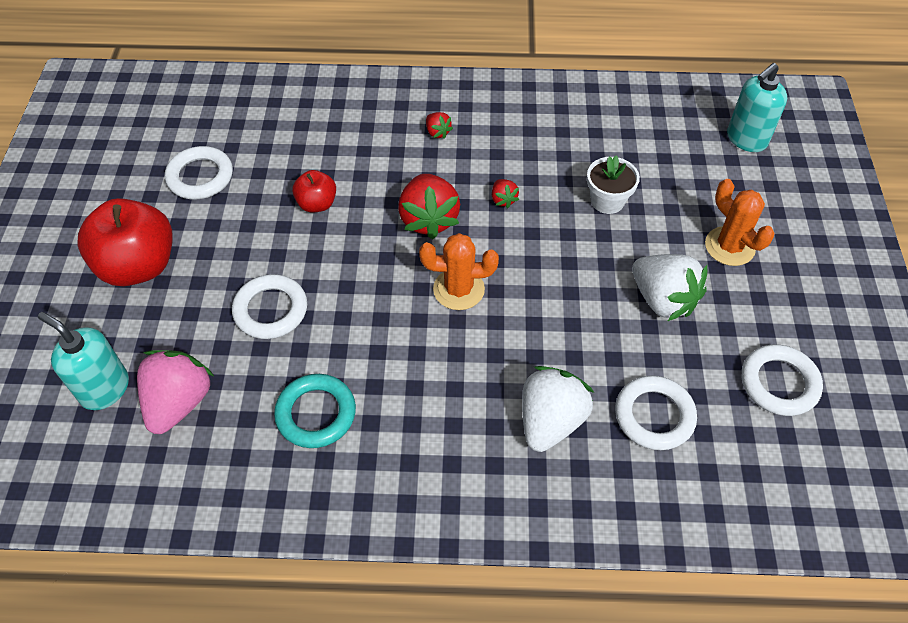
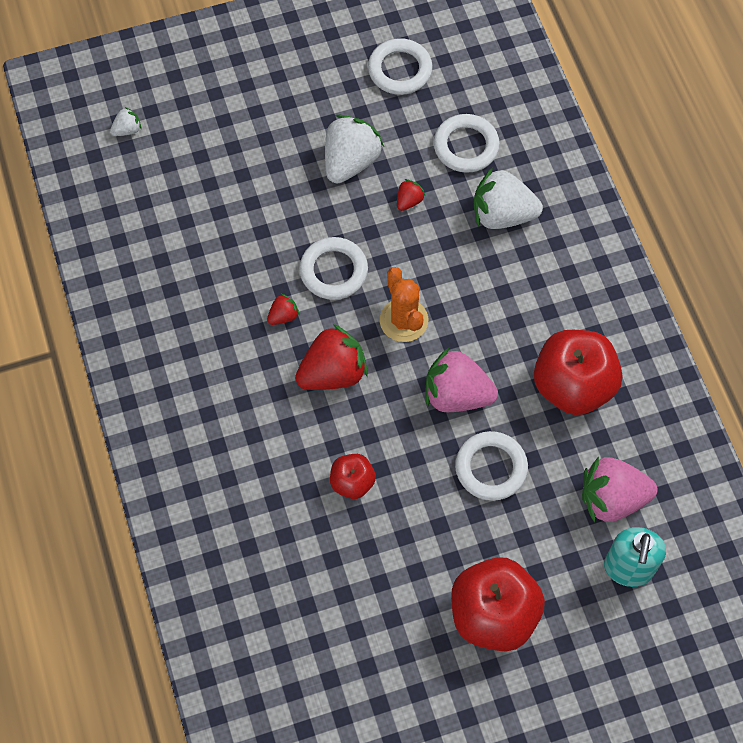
camera: 110 degrees left, 10 degrees up
white ring [165,146,233,200] -> white ring moved to [299,237,368,300]
turquoise ring [274,374,356,448] -> red apple [534,330,622,415]
red strawberry [426,112,453,139] -> red strawberry moved to [397,179,425,211]
white flower pot [587,155,640,214] -> none
orange cactus [705,179,775,266] -> none
turquoise soap dispenser [727,63,787,152] -> white strawberry [110,107,141,136]
none -> pink strawberry [426,348,498,412]

